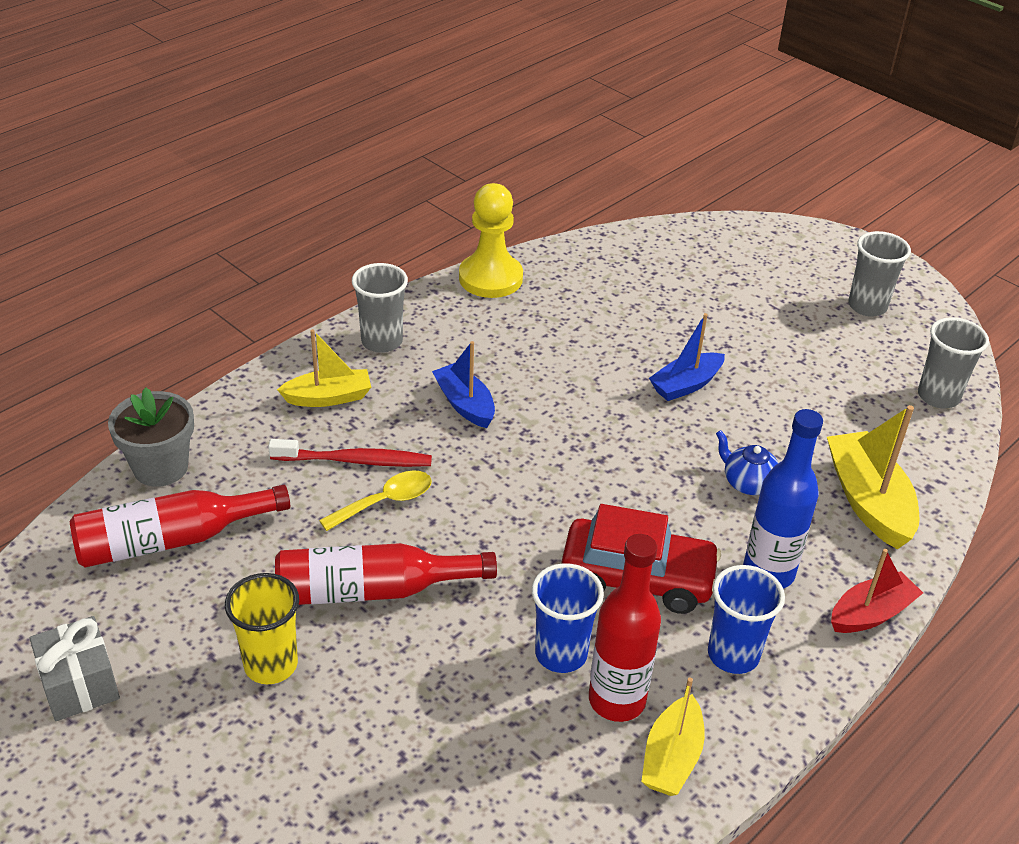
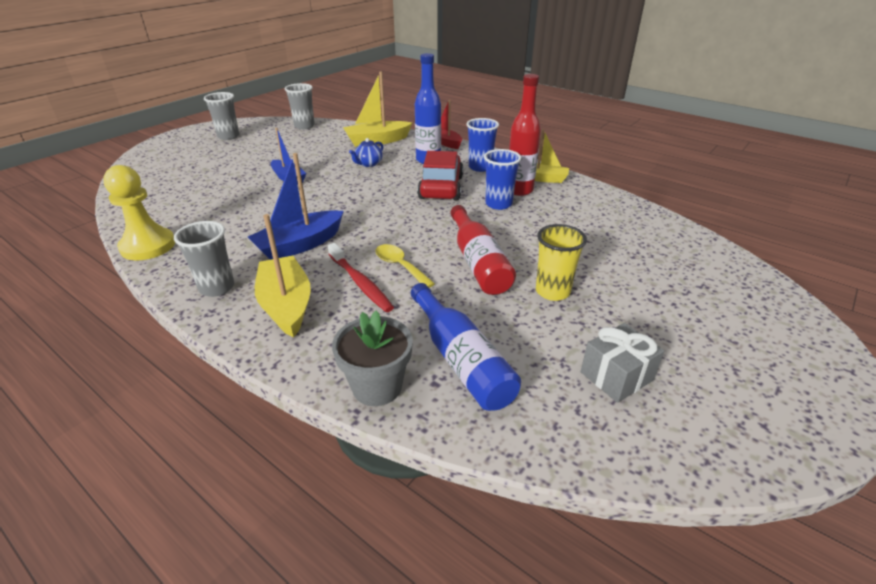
camera: 95 degrees left, 5 degrees down
red bottle [70,485,290,567] -> blue bottle [411,283,521,411]
red toothbrush [268,439,432,467] -> red toothbrush turned 150 degrees clockwise [328,243,394,312]
yellow boat [277,329,371,407] -> yellow boat [255,214,311,338], size x1.52
blue boat [432,341,495,428] -> blue boat [248,153,344,260], size x1.52

